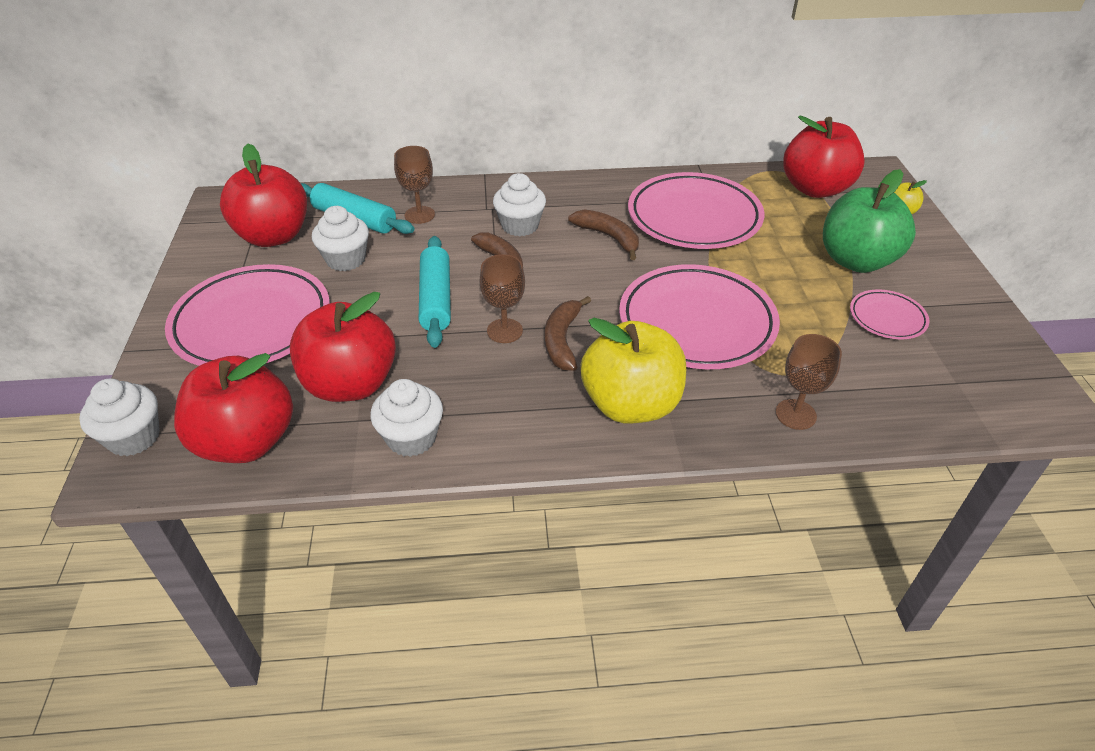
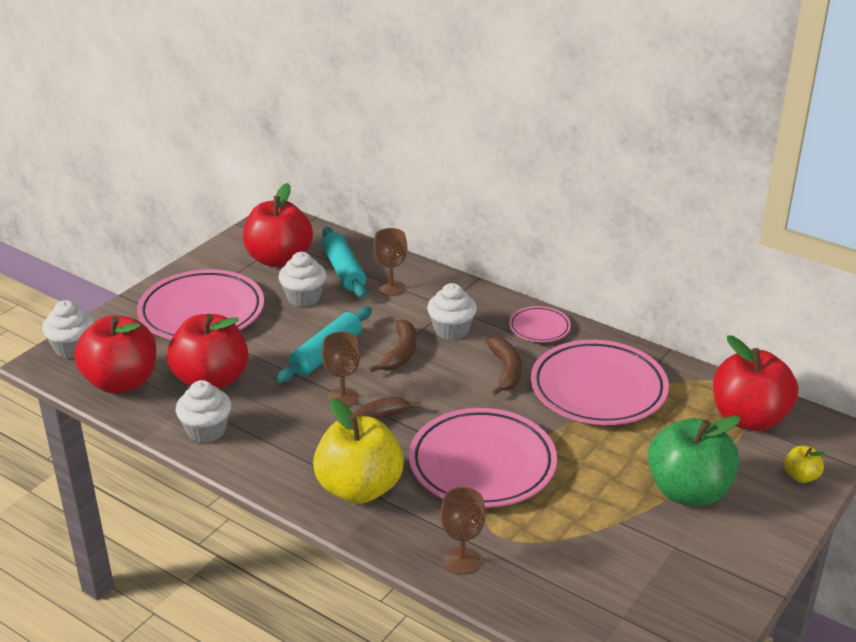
camera: 40 degrees right, 10 degrees down
pink plate [850,290,929,339] -> pink plate moved to [509,306,571,342]

